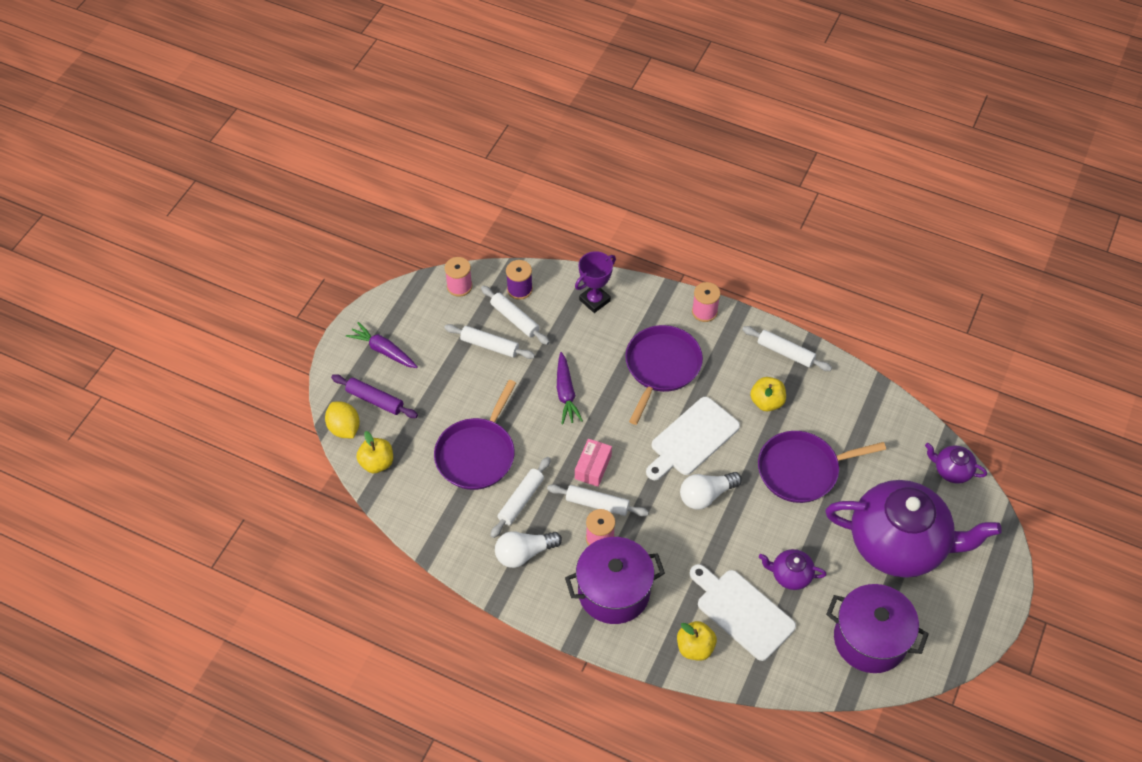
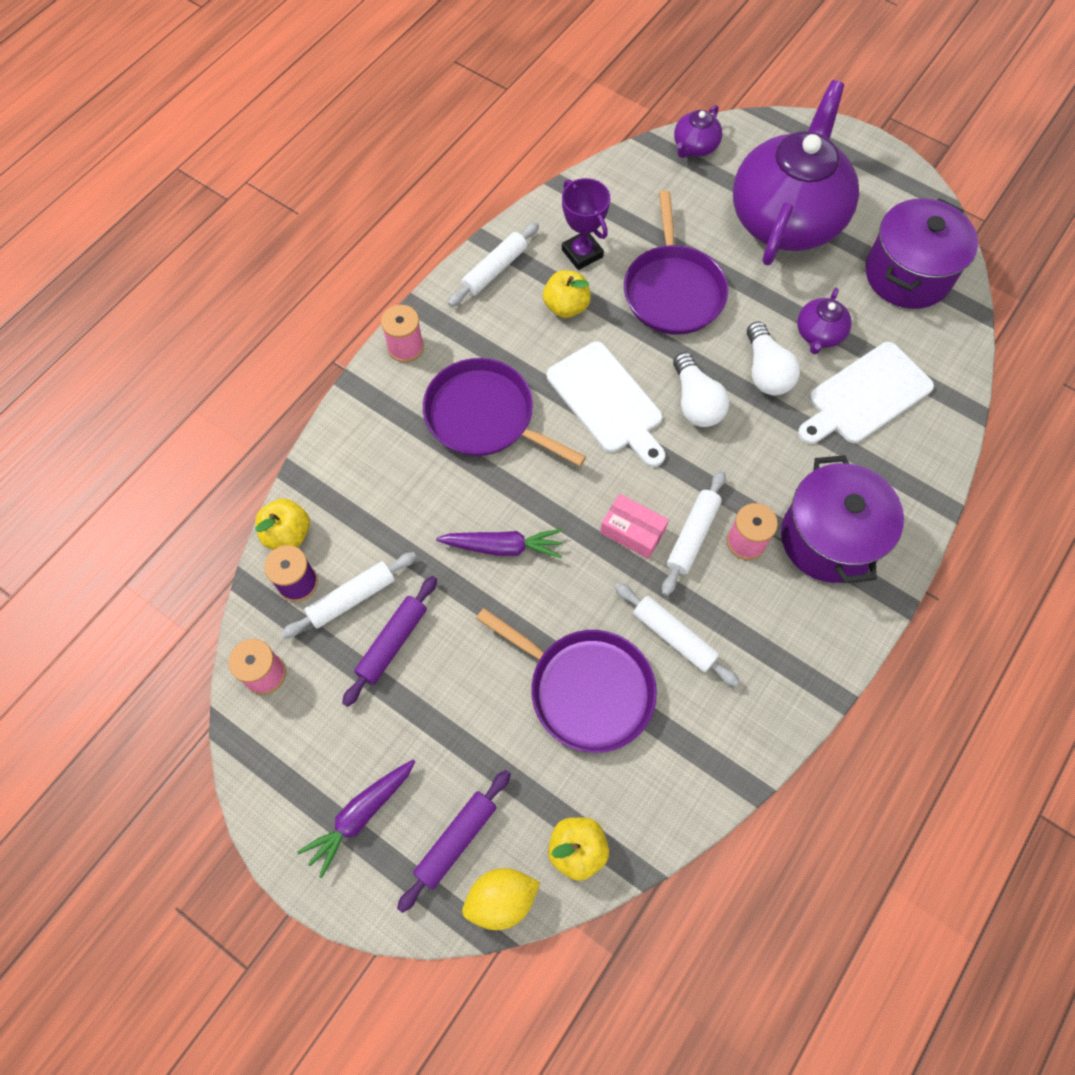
camera: 80 degrees left, 10 degrees up
white rolling pin [444,324,535,359] -> purple rolling pin [342,576,437,707]
white light bulb [495,531,562,568] -> white light bulb moved to [747,322,800,395]
purple trophy [575,251,616,313] -> purple trophy moved to [562,178,610,270]
yellow apple [677,621,717,661] -> yellow apple moved to [255,498,310,550]

